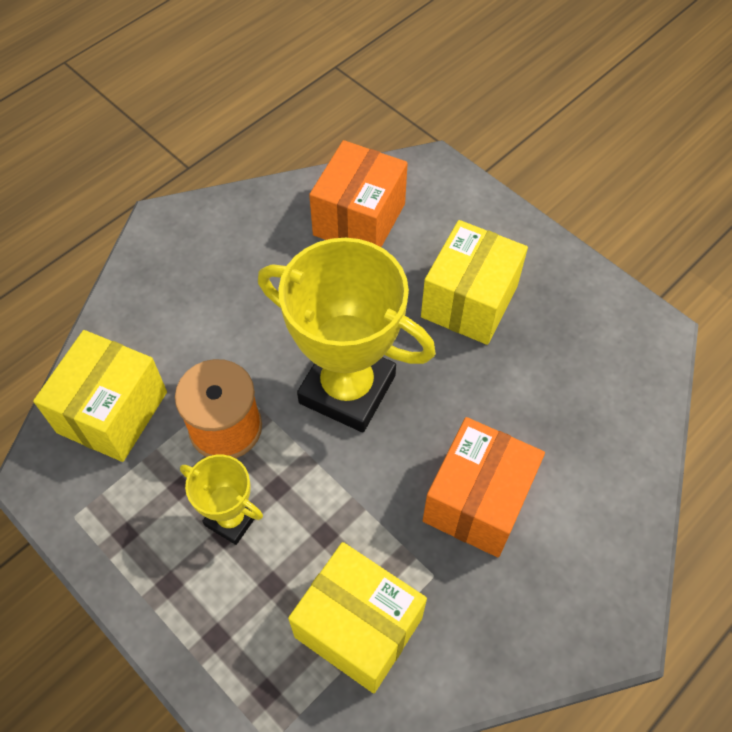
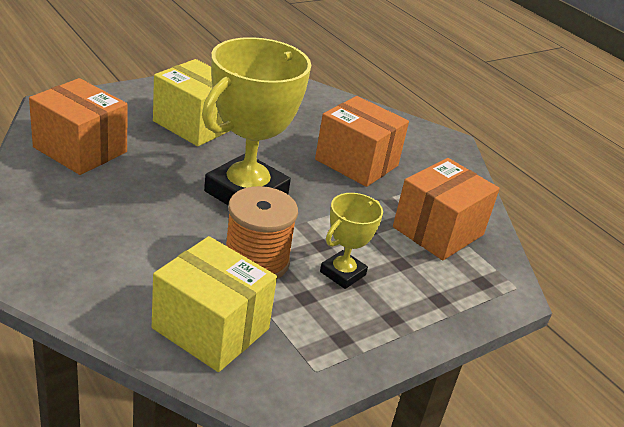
camera: 85 degrees left, 25 degrees down
yellow box [288,542,427,693] -> orange box [393,158,500,260]

